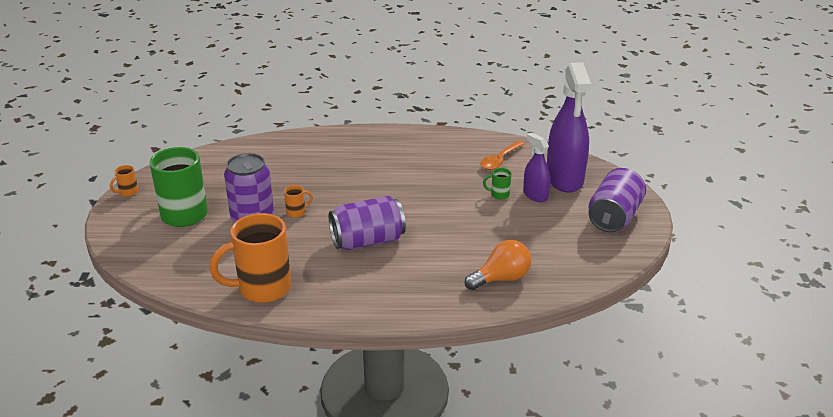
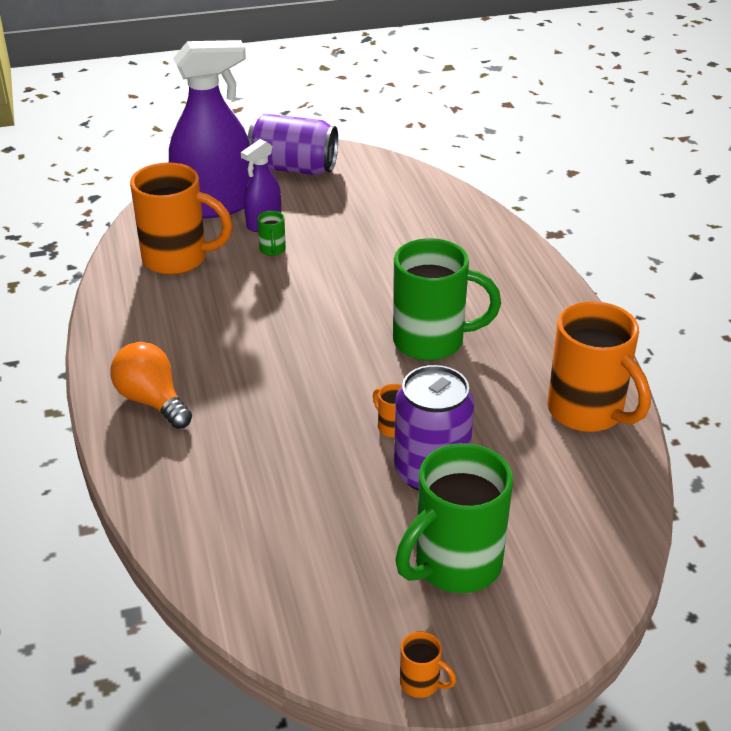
camera: 105 degrees left, 5 degrees up
purple can [329,196,406,250] -> green mug [393,238,501,361]
orange light bulb [464,240,532,290] -> orange light bulb moved to [110,342,192,429]
orange spoon [480,141,524,170] -> orange mug [130,162,233,275]

